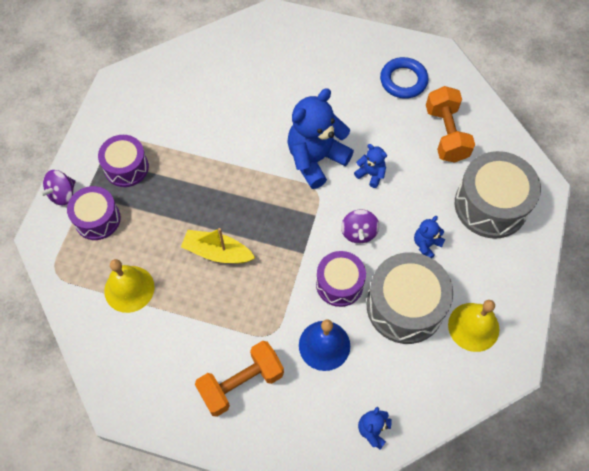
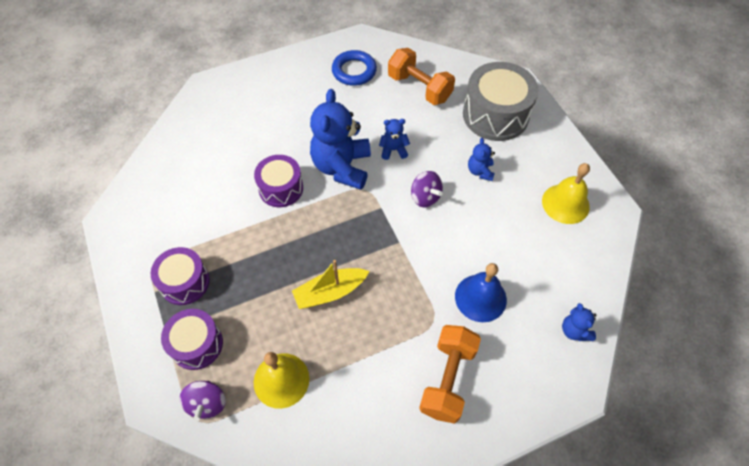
camera: 40 degrees left, 5 degrees down
purple spinning top [39,170,76,205] -> purple spinning top moved to [179,381,226,421]
purple drum [316,251,366,307] -> purple drum moved to [254,155,303,207]
grey drum [367,252,453,344] -> none

